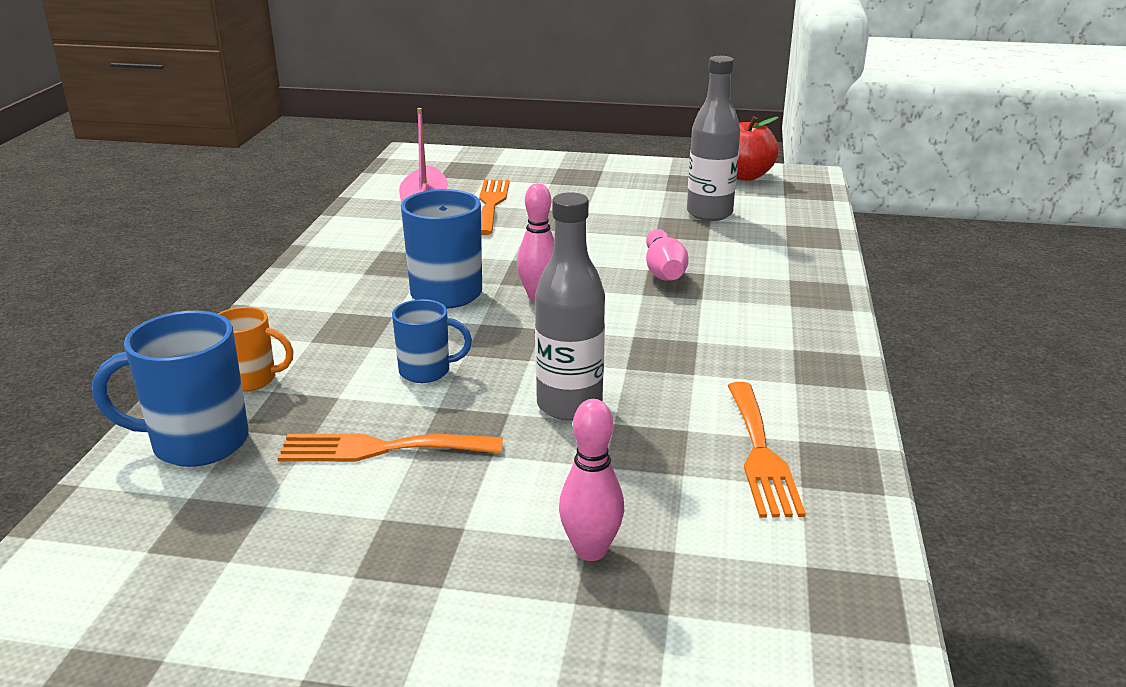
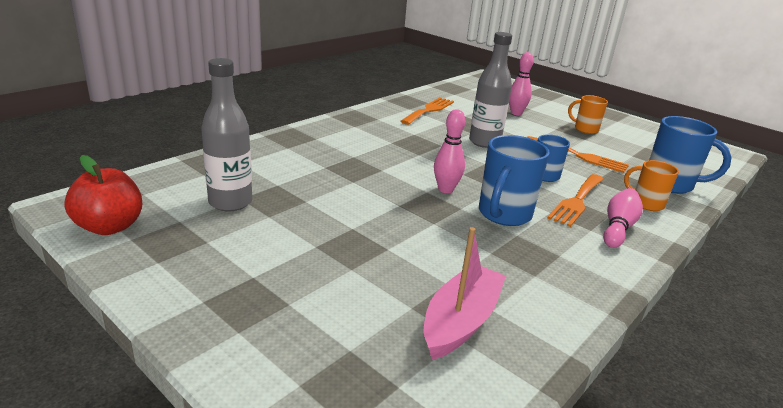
camera: 150 degrees left, 0 degrees up
orange fork [479,180,510,235] -> orange fork moved to [547,174,603,227]
pink bowling pin [646,229,688,281] -> pink bowling pin moved to [603,188,643,248]
none -> orange mug [568,95,608,134]

